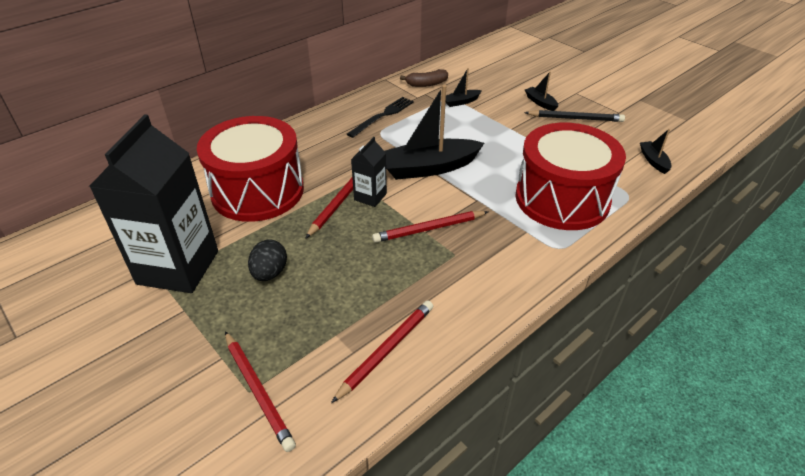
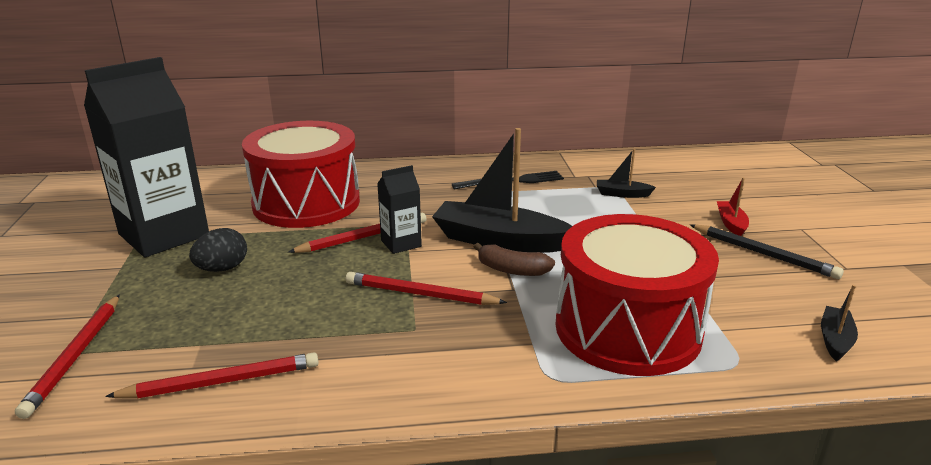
camera: 35 degrees right, 15 degrees down
brown banana [400,69,448,87] -> brown banana moved to [474,243,555,276]
black boat [525,72,558,111] -> red boat [717,178,749,236]

